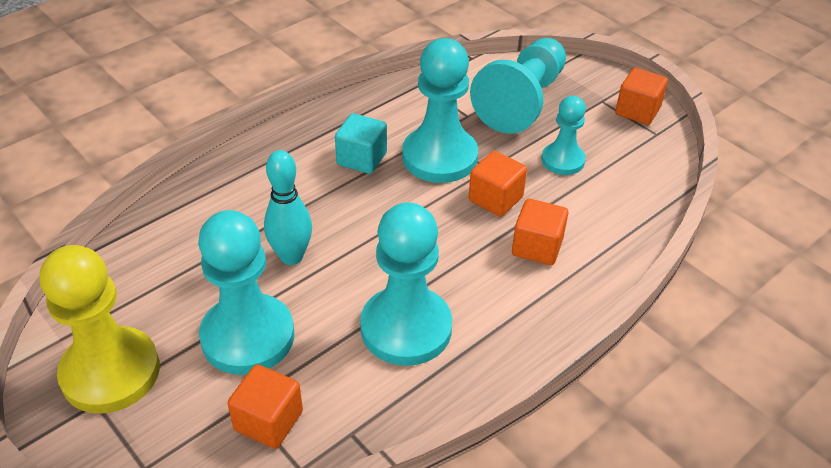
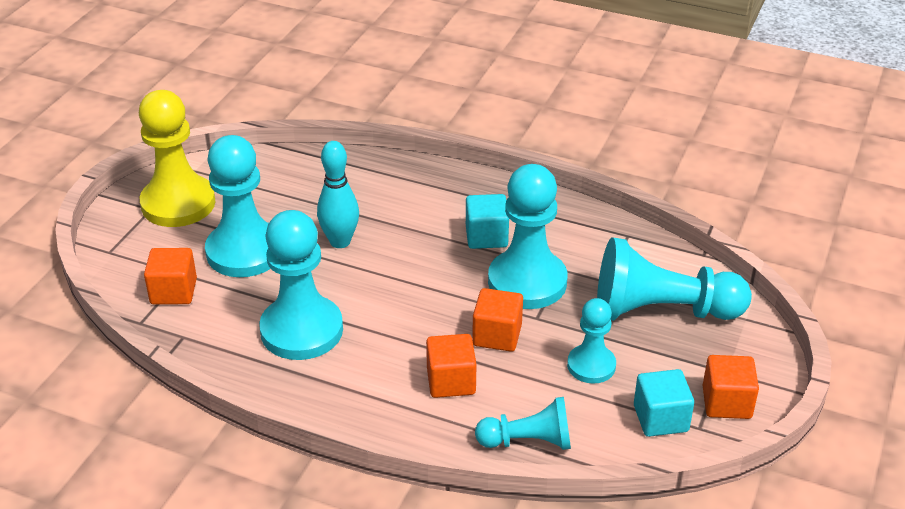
camera: 65 degrees right, 5 degrees down
none -> turquoise pawn [475,397,571,450]
none -> turquoise cube [634,369,694,437]

